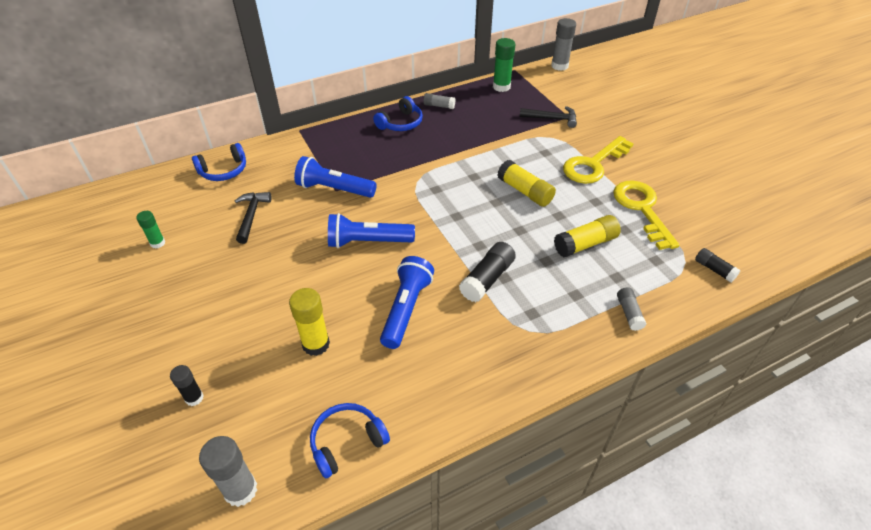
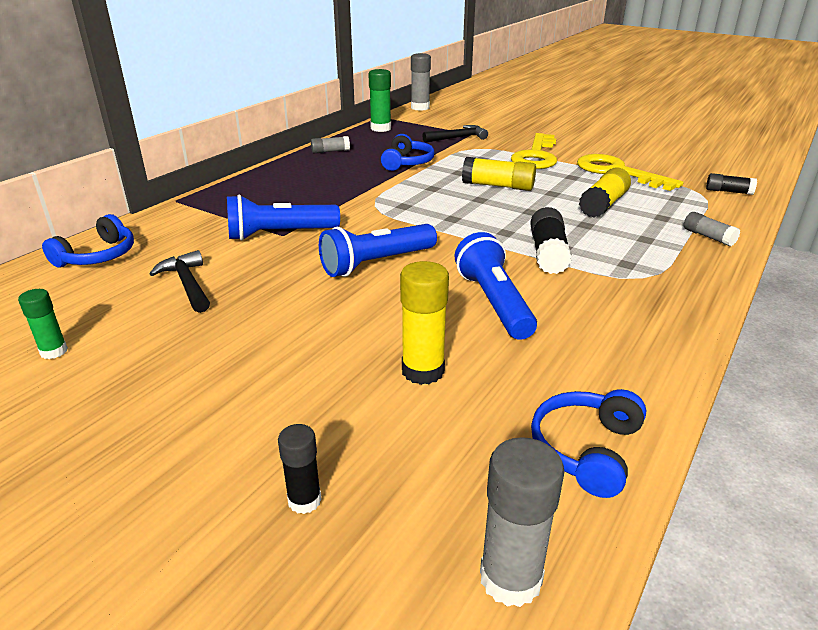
camera: 30 degrees left, 15 degrees down
blue headphones [373,96,423,131] -> blue headphones moved to [381,134,435,171]

